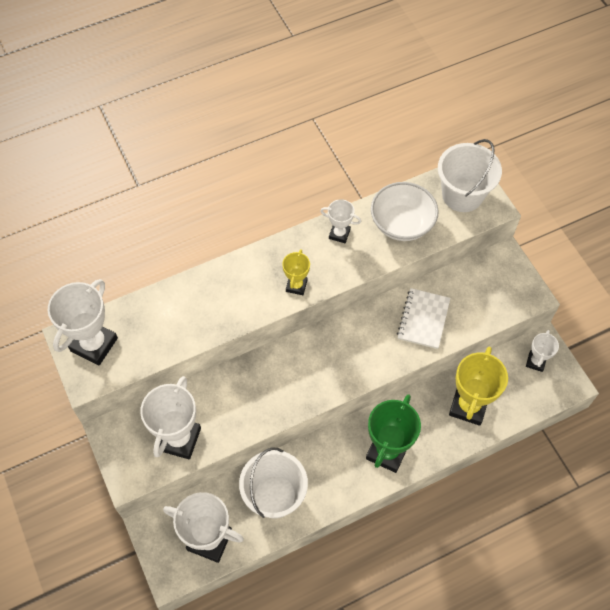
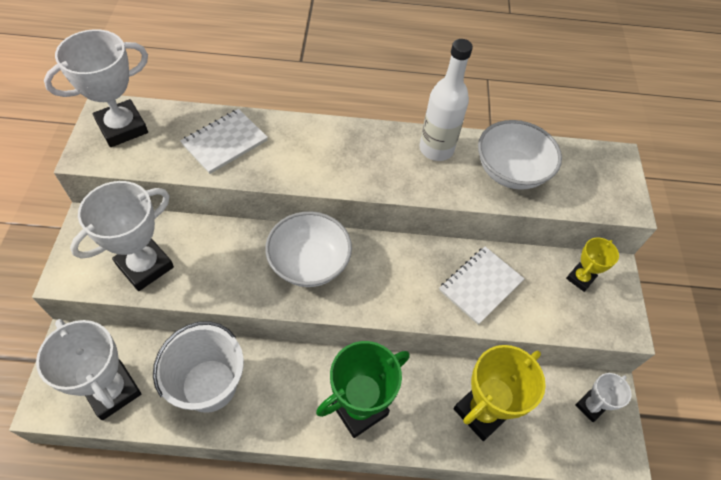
camera: 25 degrees right, 5 degrees down
yellow trophy [282,249,310,295] -> yellow trophy moved to [566,238,619,292]
white trophy [320,199,361,243] -> white bottle [419,39,473,161]
white bucket [438,139,502,212] -> none
none -> white notebook [180,109,268,174]
none -> white bowl [265,211,352,287]

